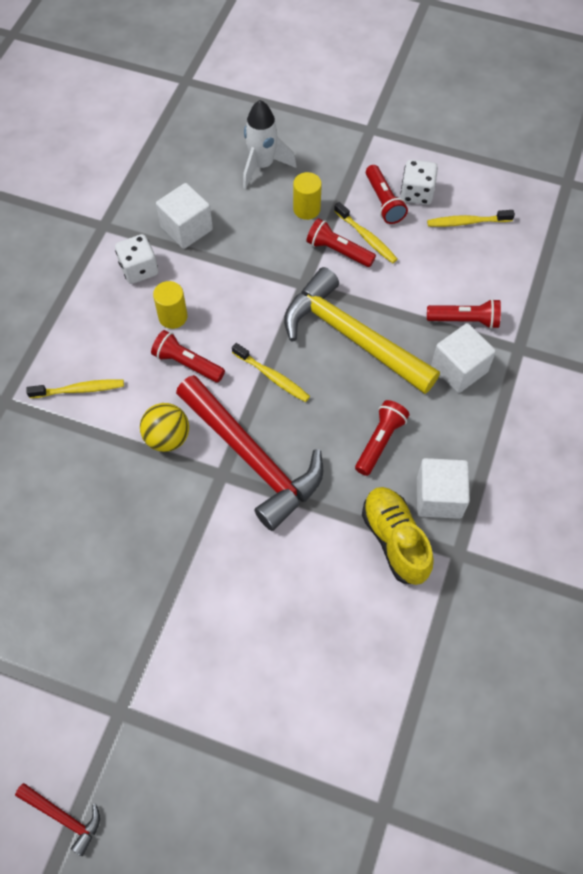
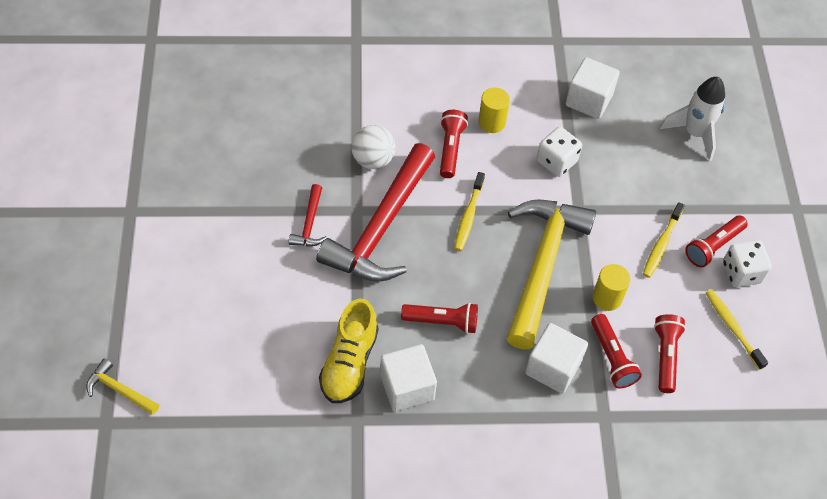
camera: 65 degrees right, 5 degrees down
red hammer [15,783,100,856] -> red hammer moved to [289,184,327,246]
yellow toothbrush [27,379,124,398] -> none
white dice [115,234,158,284] -> white dice moved to [537,127,582,177]
yellow ball [140,403,189,452] -> white ball [351,125,396,169]
yellow cylinder [293,172,322,220] -> yellow cylinder moved to [592,264,630,311]
red flashlight [306,218,376,267] -> red flashlight moved to [654,314,686,393]
yellow shoe [362,487,434,585] -> yellow shoe turned 150 degrees clockwise [319,299,378,403]
none -> yellow hammer [86,358,159,415]

